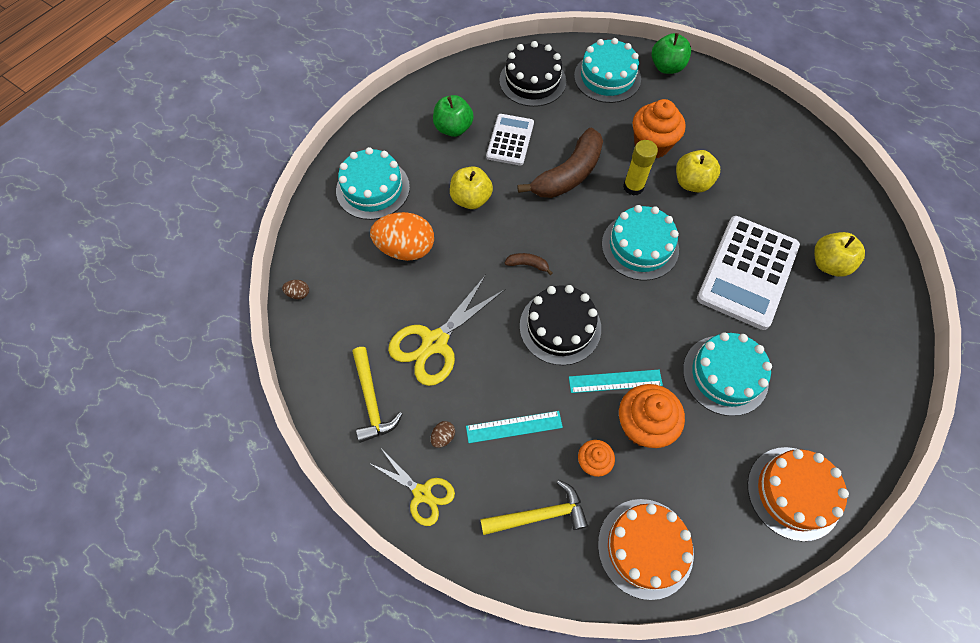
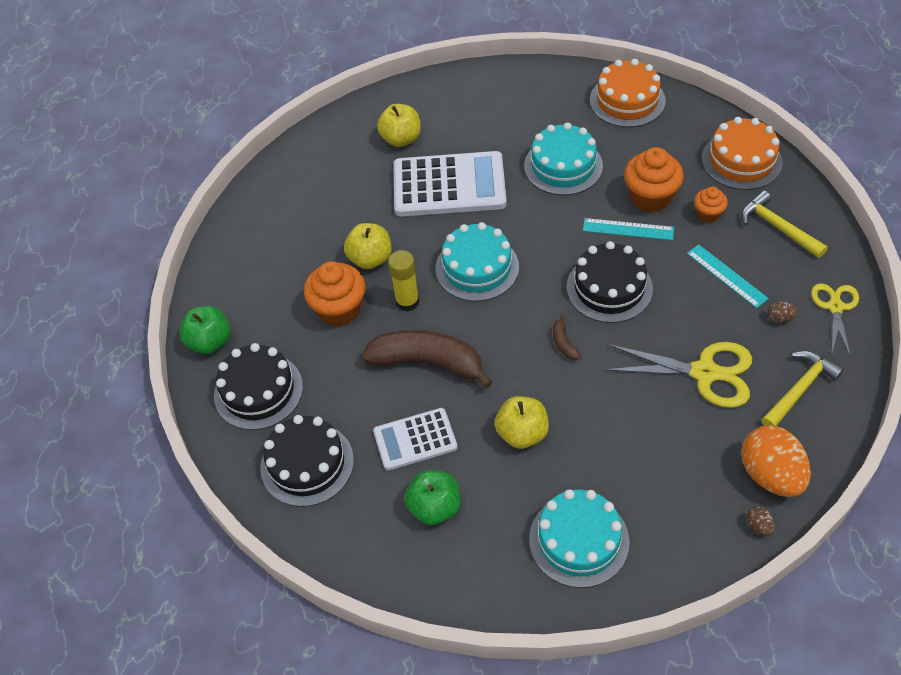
camera: 115 degrees left, 10 degrees down
orange egg [370,212,434,261] -> orange egg moved to [741,425,811,497]
turquoise ruler [569,370,663,393] -> turquoise ruler turned 45 degrees counterclockwise [583,218,674,240]
turquoise cake [574,38,641,103] -> black cake [214,343,303,430]

